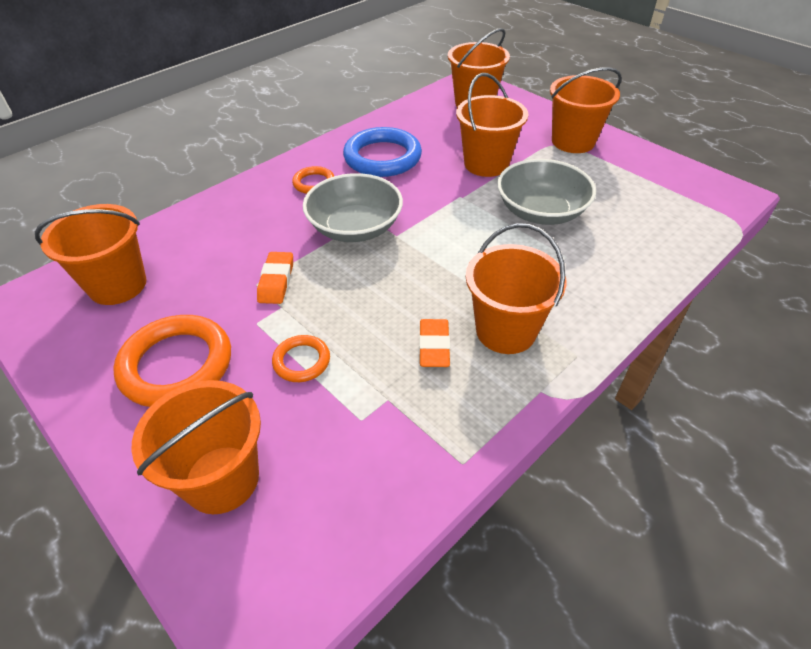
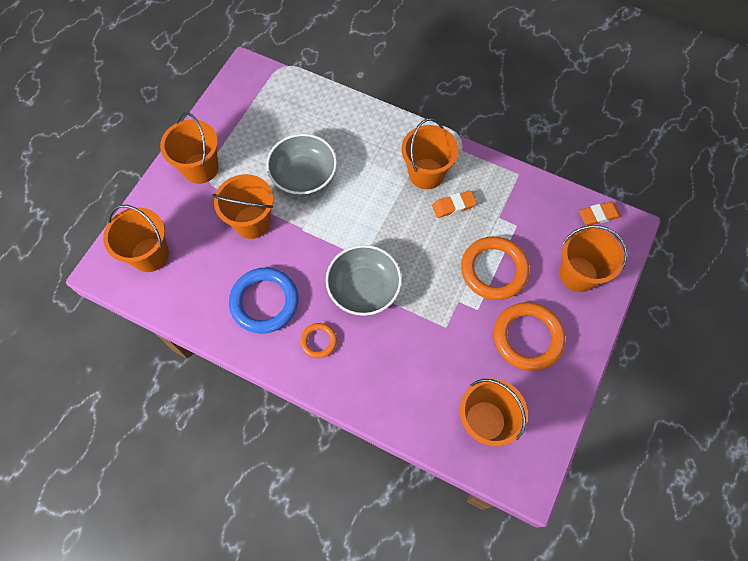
camera: 110 degrees left, 20 degrees up
orange eraser [257,252,293,304] -> orange eraser moved to [579,202,621,226]
orange ring [272,335,330,382] -> orange ring [461,236,529,300], size x1.94

